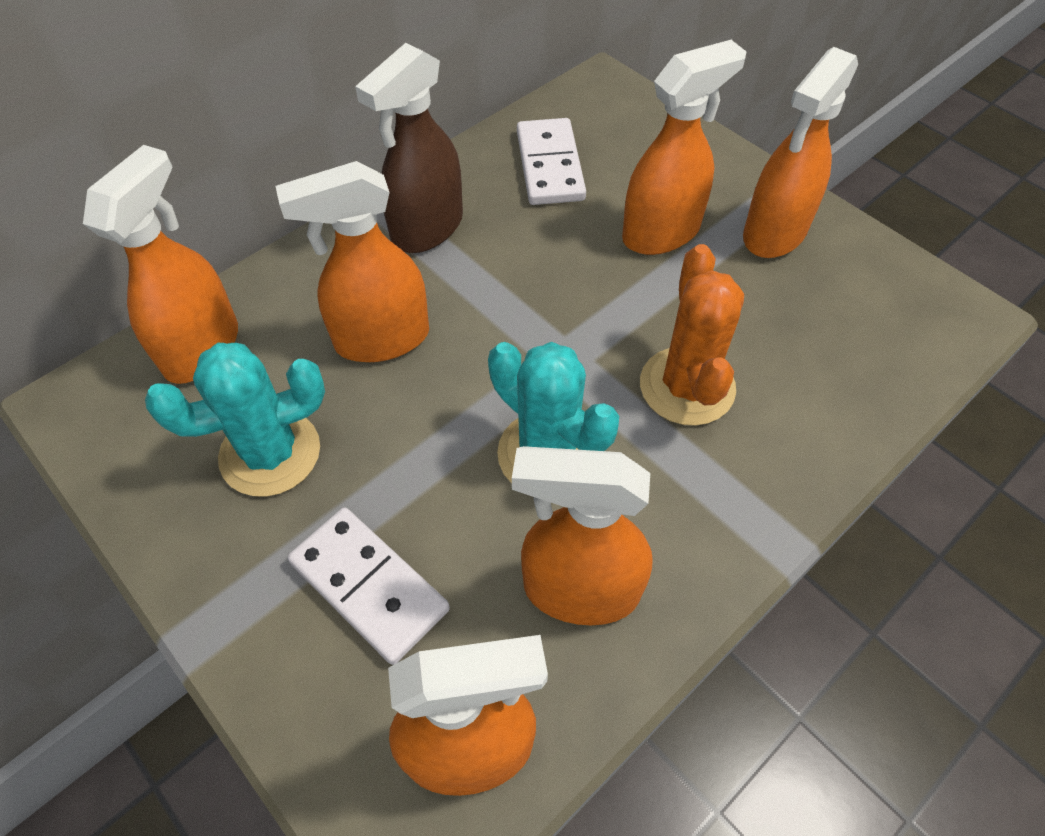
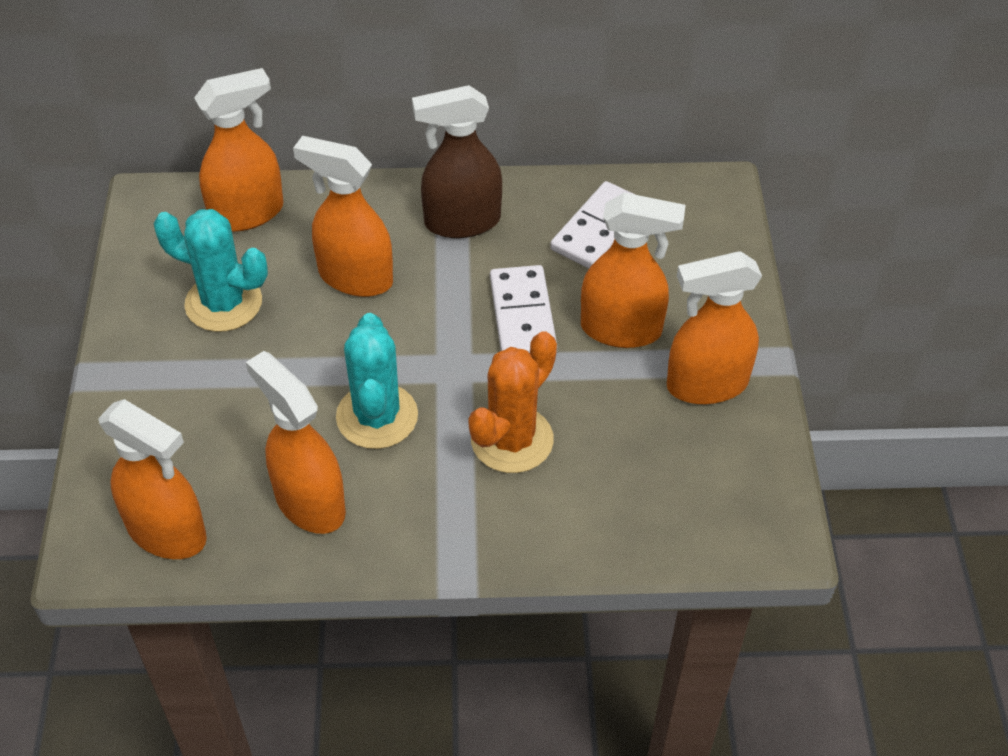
camera: 40 degrees right, 5 degrees down
white domino [288,507,450,665] -> white domino moved to [490,265,557,353]

